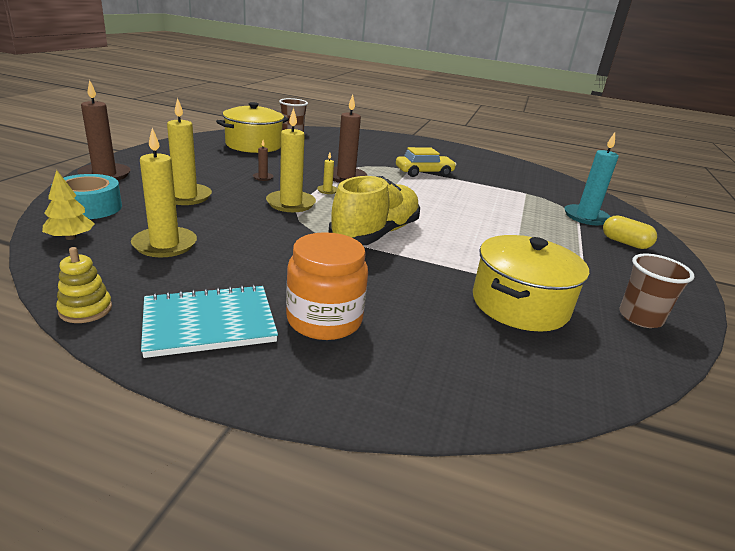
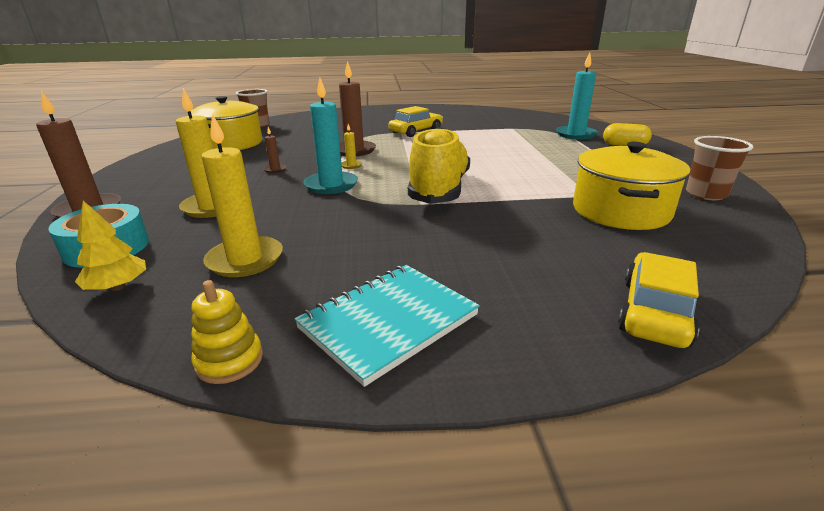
camera: 20 degrees left, 0 degrees up
yellow candle [266,108,316,212] -> turquoise candle [303,77,358,194]
orange jar [286,232,368,340] -> none
none -> yellow car [618,252,699,348]

